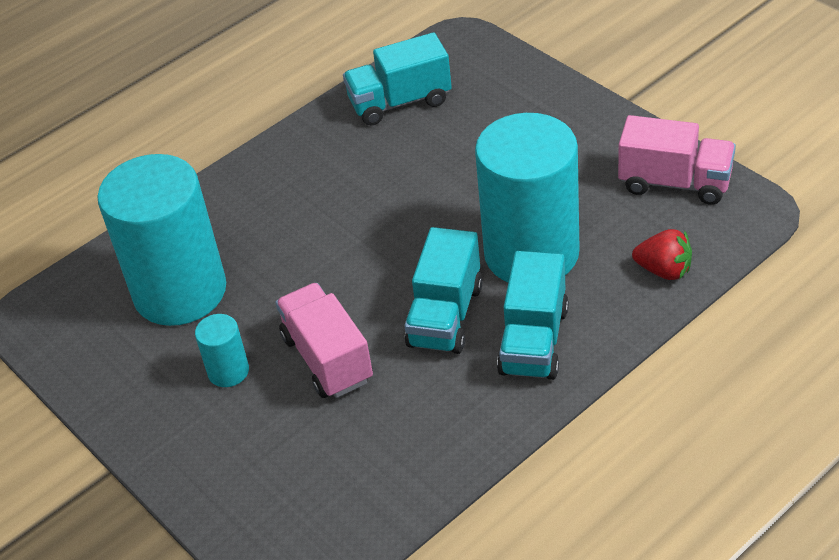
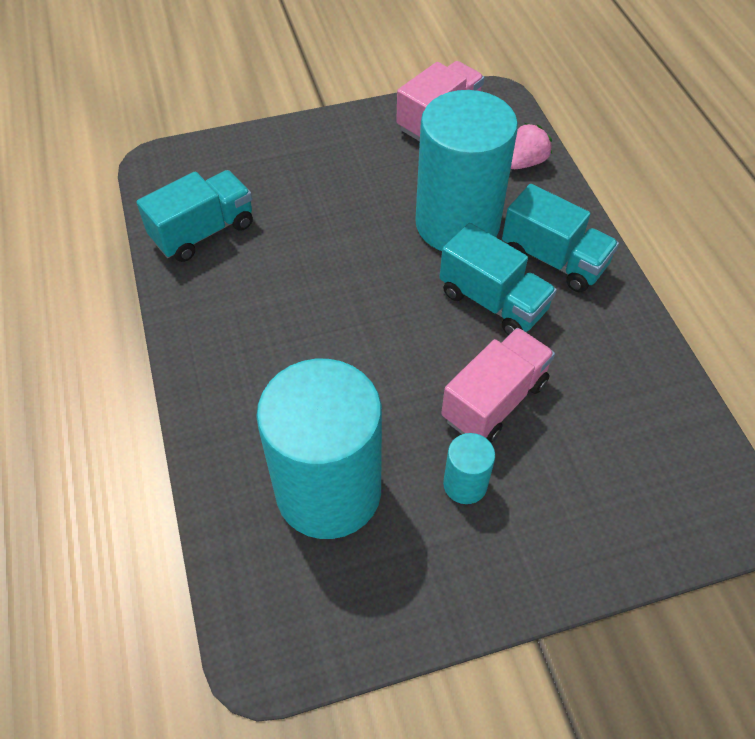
camera: 70 degrees left, 10 degrees up
pink truck [275,283,373,398] -> pink truck turned 135 degrees clockwise [441,328,555,443]
turquoise truck [343,32,452,125] -> turquoise truck turned 135 degrees counterclockwise [136,170,253,262]
red strawberry [632,229,692,280] -> pink strawberry [511,123,552,169]

